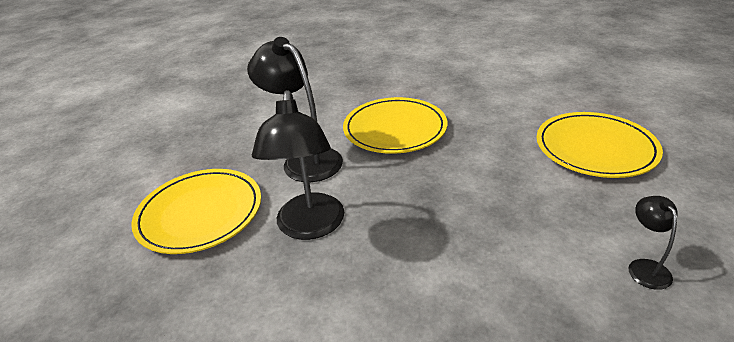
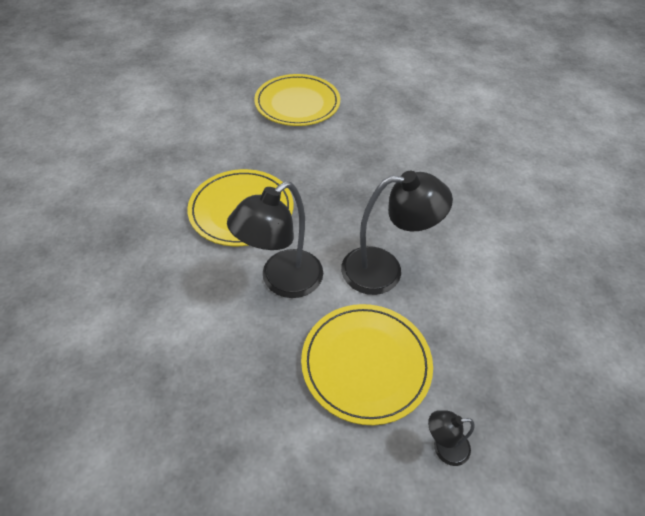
camera: 95 degrees left, 15 degrees up
black lamp [628,196,678,290] -> black lamp moved to [428,410,475,466]

